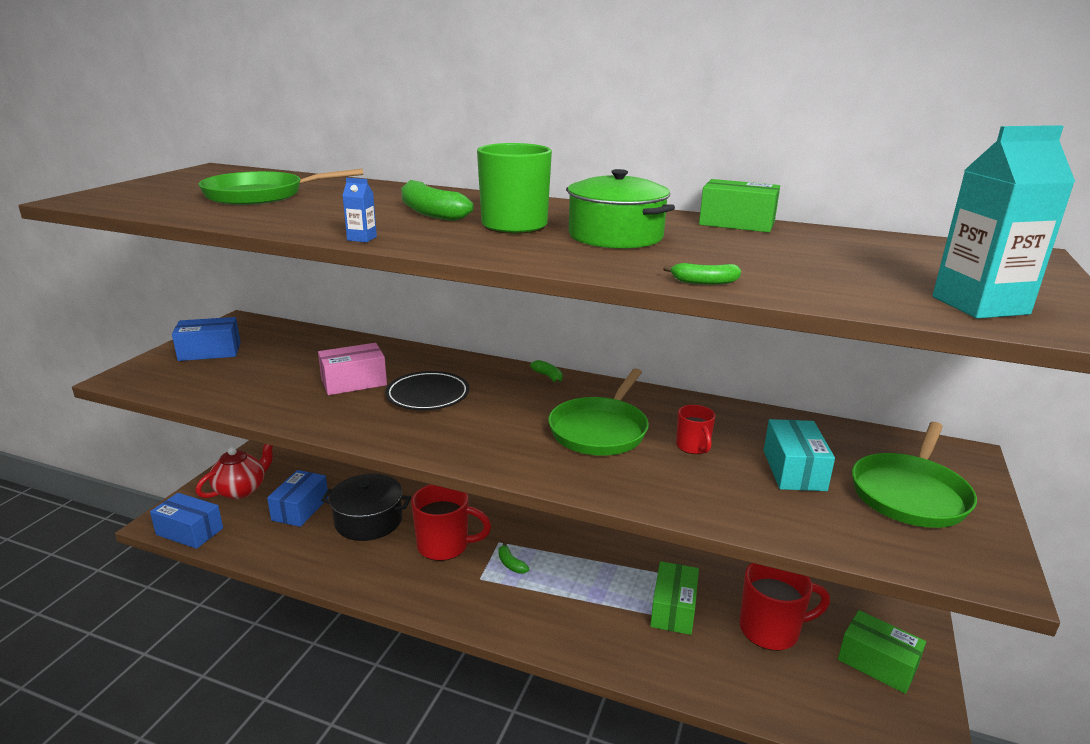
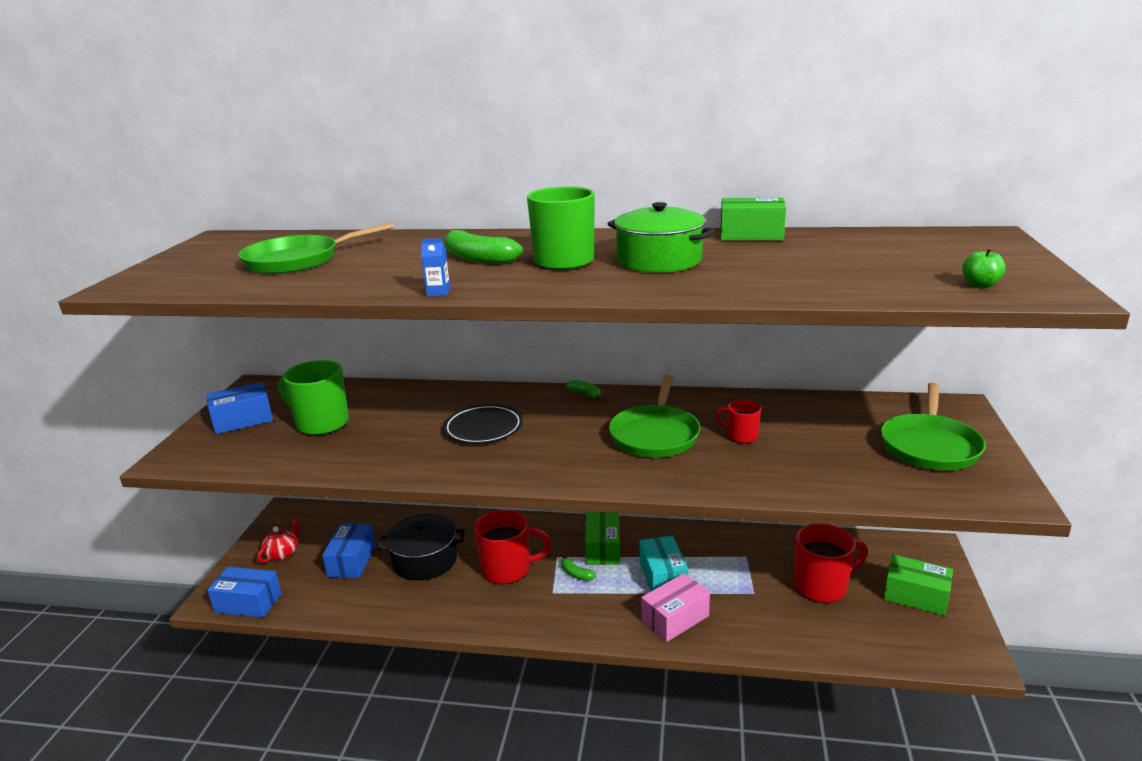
camera: 10 degrees left, 0 degrees up
red teapot [195,444,273,499] -> red teapot [257,517,300,563], size x0.66
pink box [318,343,387,395] -> pink box moved to [641,573,710,642]
green box [650,561,699,635] -> green box moved to [585,512,620,565]
green banana [663,263,741,285] -> none
red mug [676,405,716,454] -> red mug turned 150 degrees clockwise [716,400,761,444]
turquoise box [763,419,835,491] -> turquoise box moved to [640,536,688,591]
turquoise carton [933,125,1075,319] -> green apple [962,248,1006,288]
none -> green mug [278,360,349,436]

